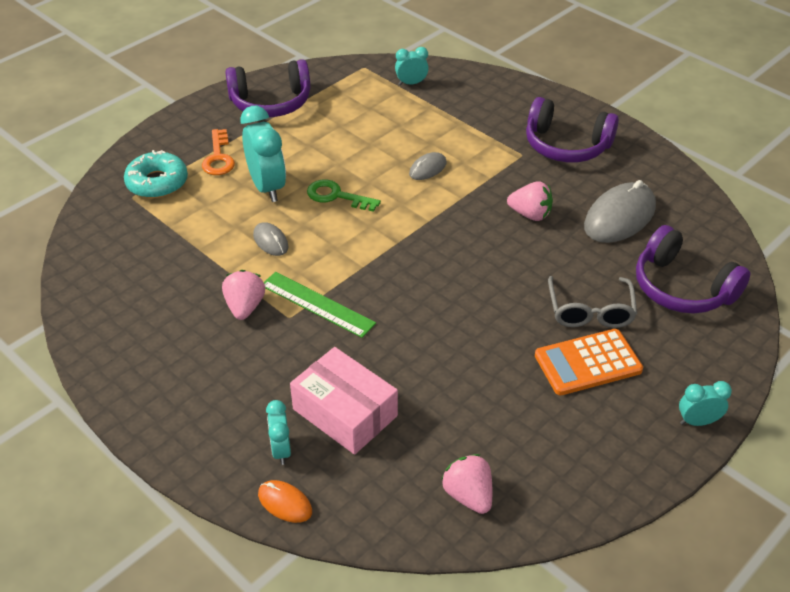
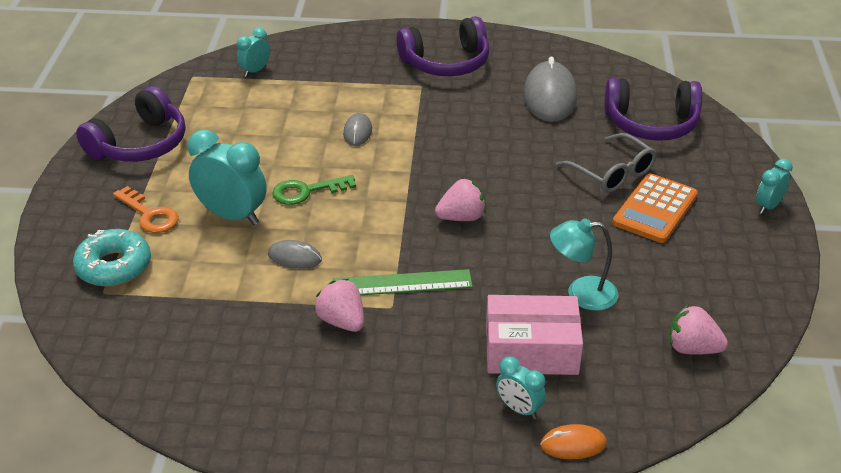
camera: 40 degrees left, 5 degrees down
pink strawberry [507,181,553,221] -> pink strawberry moved to [435,179,486,221]
none -> turquoise lamp [550,218,618,311]

